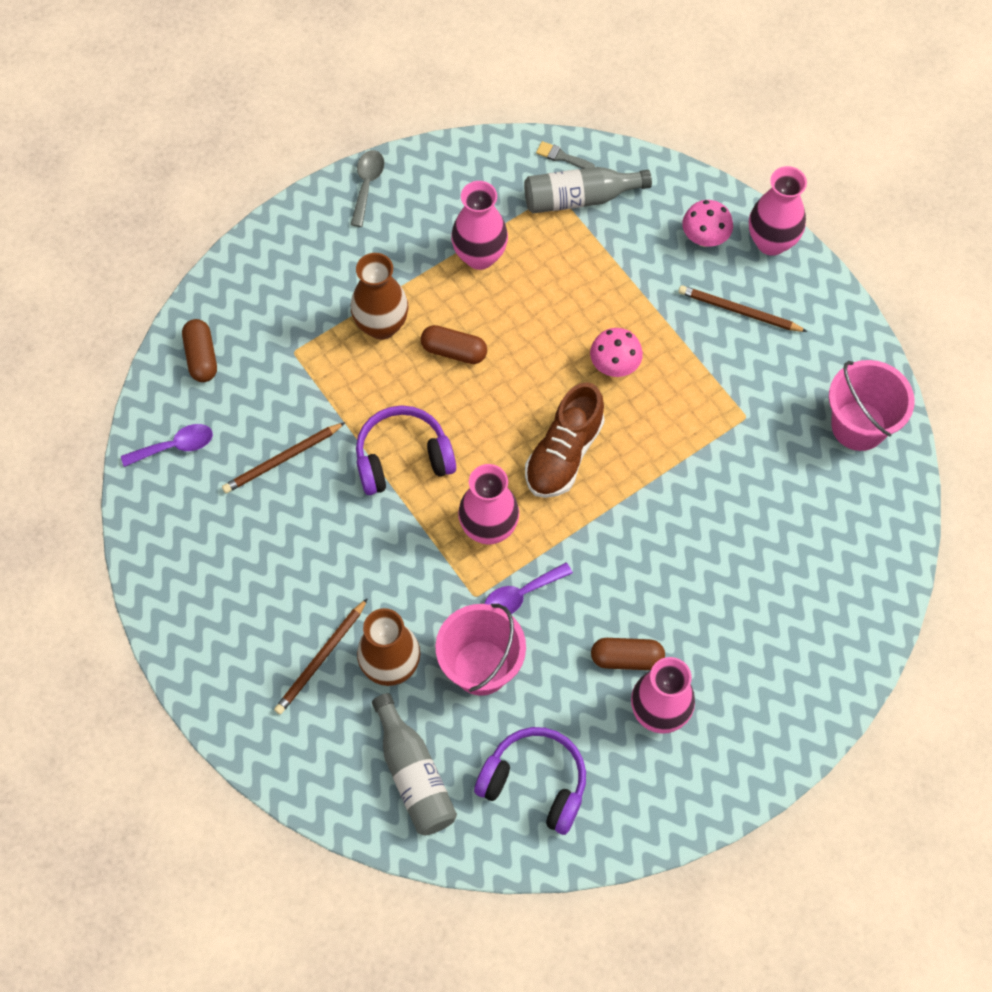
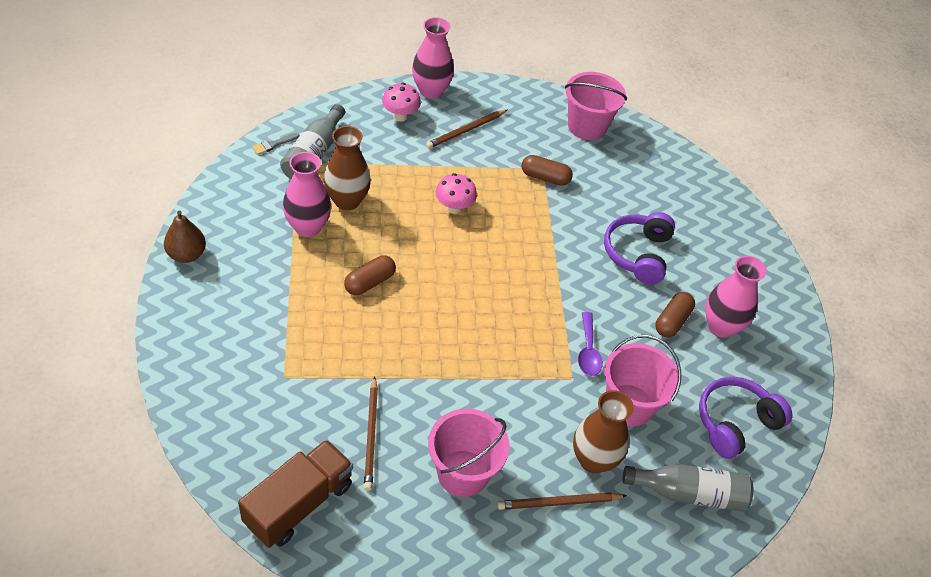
camera: 65 degrees left, 15 degrees down
purple spoon [121,424,213,467] -> brown truck [238,439,353,548]
brown capsule [182,319,217,382] -> brown capsule moved to [521,155,573,186]
brown pencil [274,598,368,715] -> brown pencil turned 105 degrees clockwise [497,492,627,510]
grey spoon [351,150,384,227] -> brown pear [164,210,206,263]
brown vase [351,253,408,340] -> brown vase moved to [324,126,371,210]
purple headphones [356,405,456,495] -> purple headphones moved to [604,212,675,284]
pink vase [458,464,519,545] -> none
brown shoe [525,382,605,498] -> none
none -> pink bucket [428,409,509,497]

